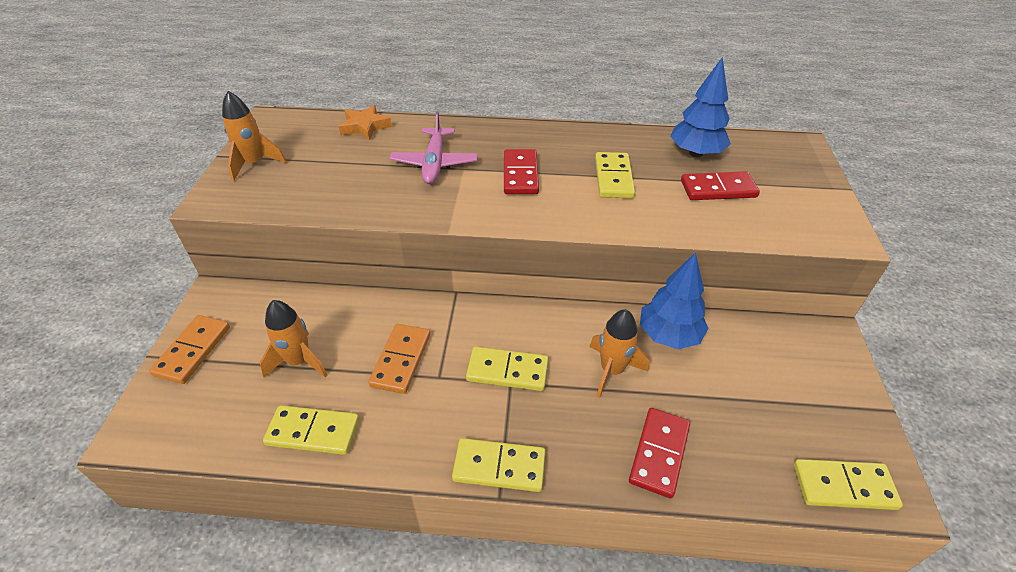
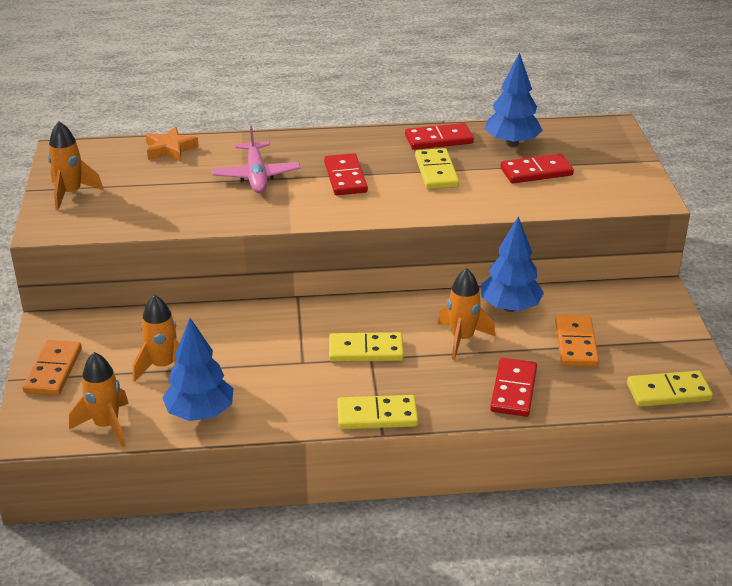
camera: 10 degrees left, 10 degrees down
yellow domino [263,405,359,455] -> blue tree [162,318,233,421]
orange domino [368,324,430,394] -> orange domino moved to [555,315,599,367]
none -> orange rocket [69,352,129,447]
none -> red domino [405,123,474,150]

